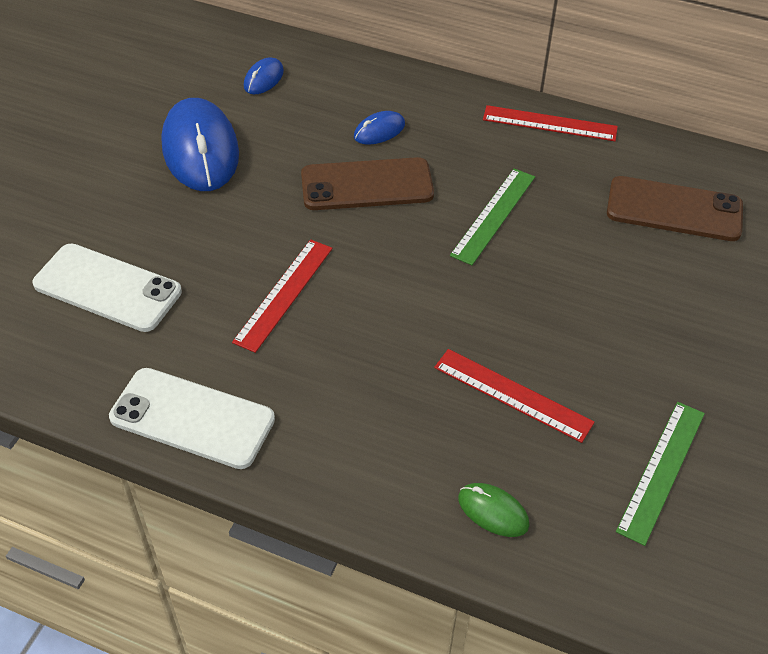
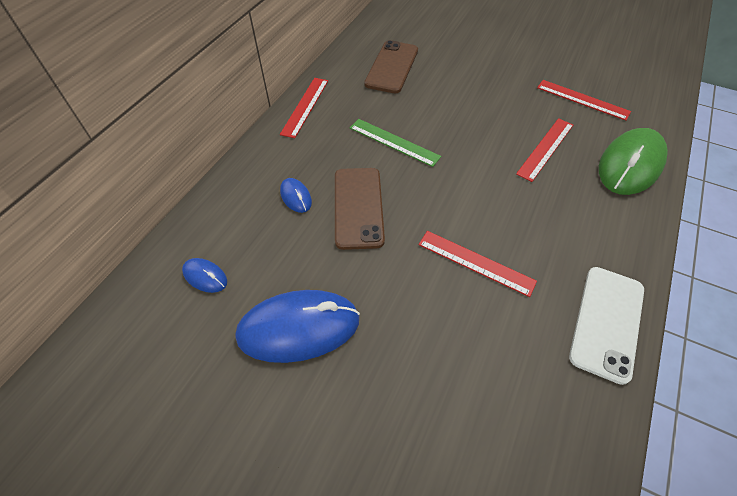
camera: 85 degrees left, 5 degrees up
white phone [32,243,182,332] -> none
green mouse [458,483,530,537] -> green mouse [599,128,668,195], size x2.18
green ruler [616,402,705,546] -> red ruler [537,80,631,121]

